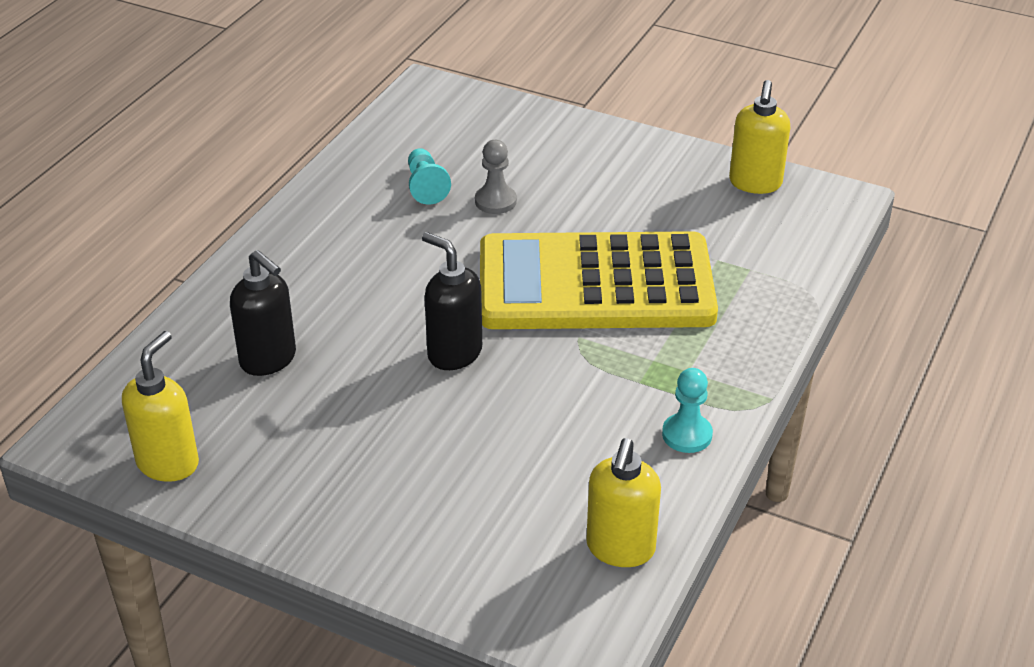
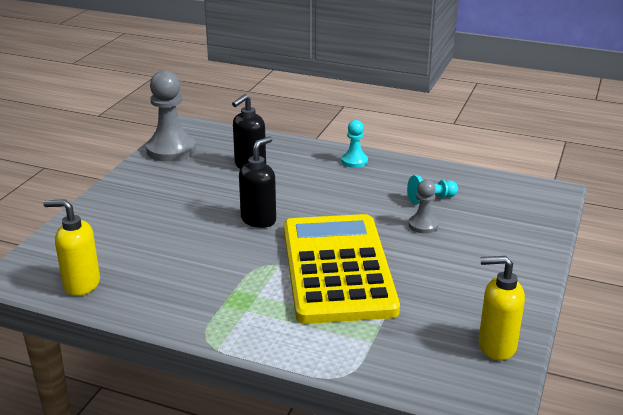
camera: 85 degrees right, 10 degrees down
yellow soap dispenser [122,331,199,482] -> grey pawn [146,70,196,162]
turquoise pawn [662,368,713,453] -> turquoise pawn moved to [342,120,368,168]

